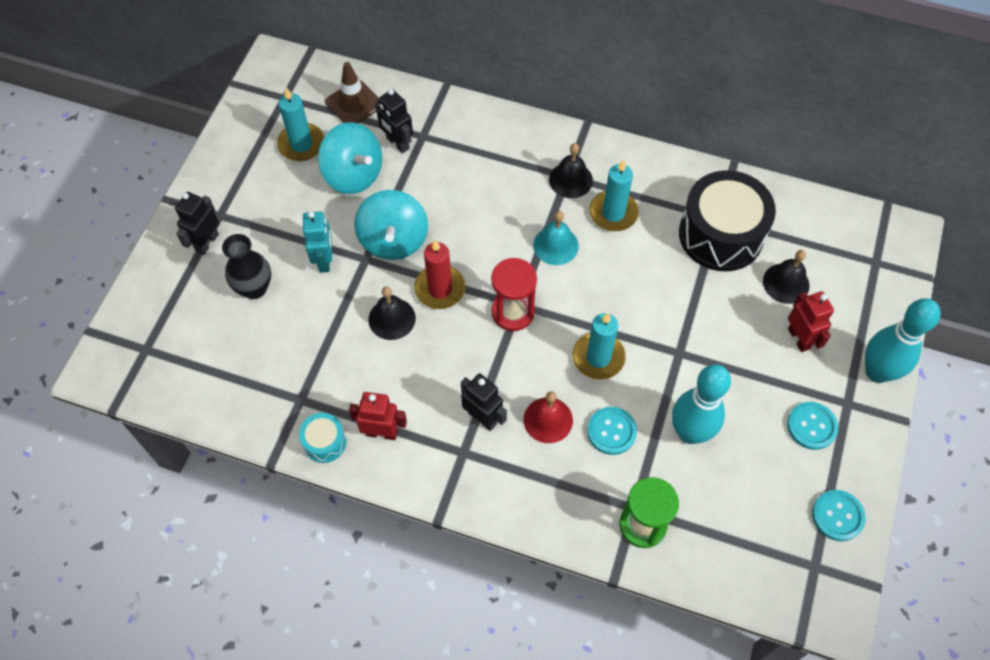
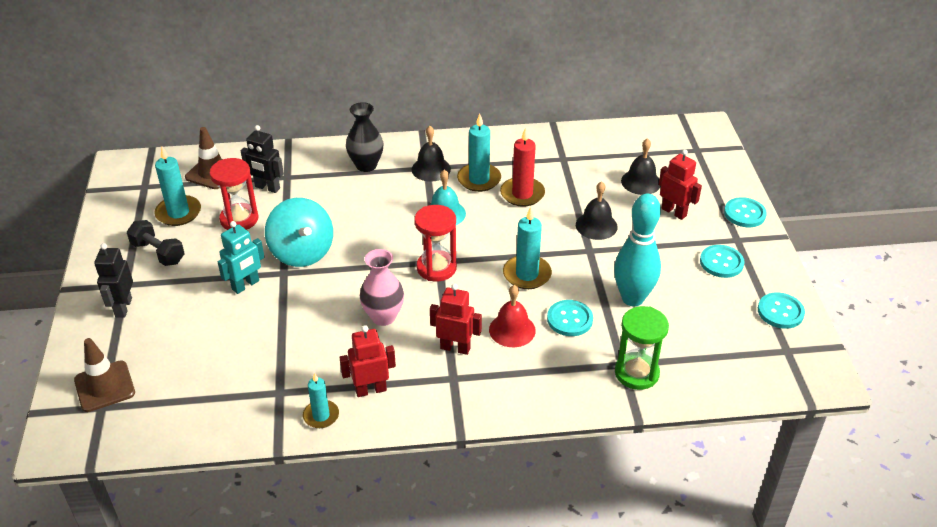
camera: 25 degrees left, 20 degrees down
black vase [222,234,271,299] -> black vase moved to [346,102,383,172]
turquoise drum [299,413,346,463] -> turquoise candle [303,373,339,428]
turquoise robot [303,211,332,273] -> turquoise robot turned 75 degrees clockwise [218,221,265,294]
turquoise spinning top [318,122,382,194] -> red hourglass [209,158,258,230]
black bell [368,287,416,340] -> black bell moved to [576,181,618,240]
red candle [414,240,466,309] -> red candle moved to [500,127,545,207]
black robot [461,373,507,431] -> red robot [430,284,482,355]
black drum [679,170,776,271] -> none
turquoise bowling pin [865,298,941,383] -> turquoise button [724,197,767,227]
none -> brown traffic cone [74,338,135,412]
none -> black dumbbell [127,220,185,266]
none -> pink vase [360,249,404,326]

